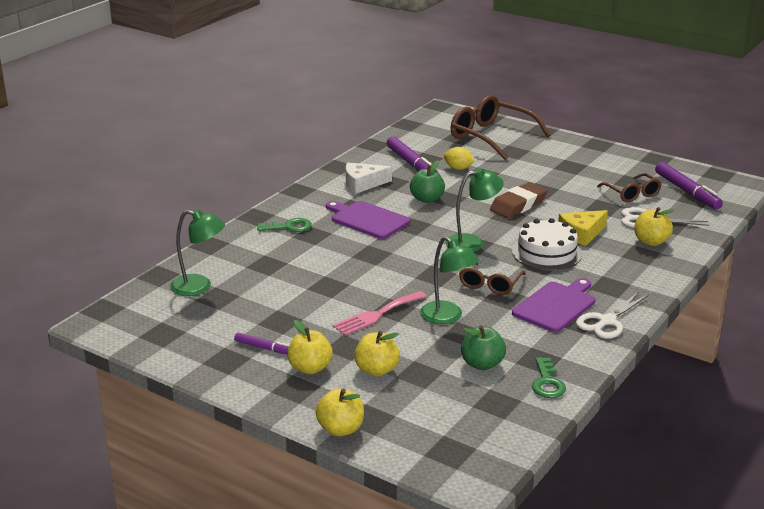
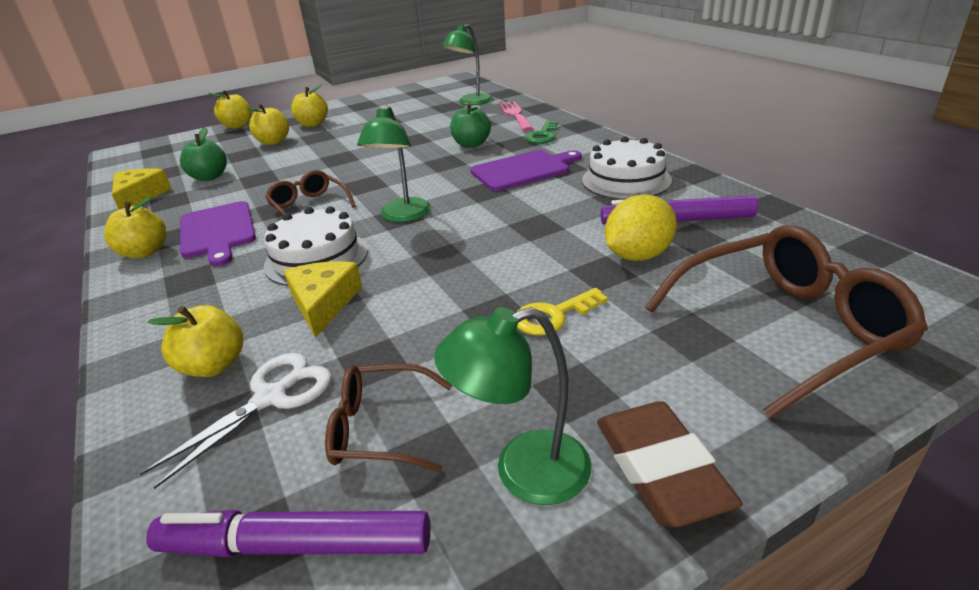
camera: 120 degrees right, 5 degrees up
purple marker [234,333,289,354] -> none
pink fork [333,291,427,336] -> pink fork moved to [498,101,533,131]
white cheese [346,163,392,194] -> white cake [582,137,672,200]
green apple [410,160,445,203] -> green apple moved to [450,103,491,148]
green lamp [420,236,479,324] -> green lamp moved to [434,307,591,505]
yellow lemon [444,147,475,170] -> yellow lemon [605,194,677,261], size x1.52
brown eraser [490,182,547,218] -> brown eraser moved to [597,401,743,527]
green key [532,357,566,398] -> yellow cheese [112,168,171,209]
white scissors [576,292,649,339] -> yellow apple [104,197,166,258]
none -> yellow key [517,288,608,335]

